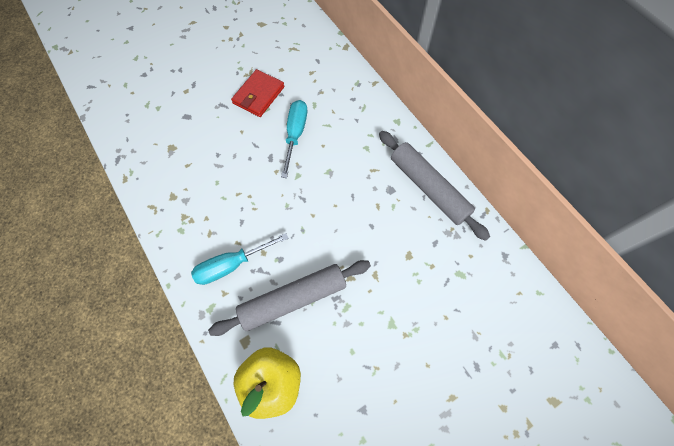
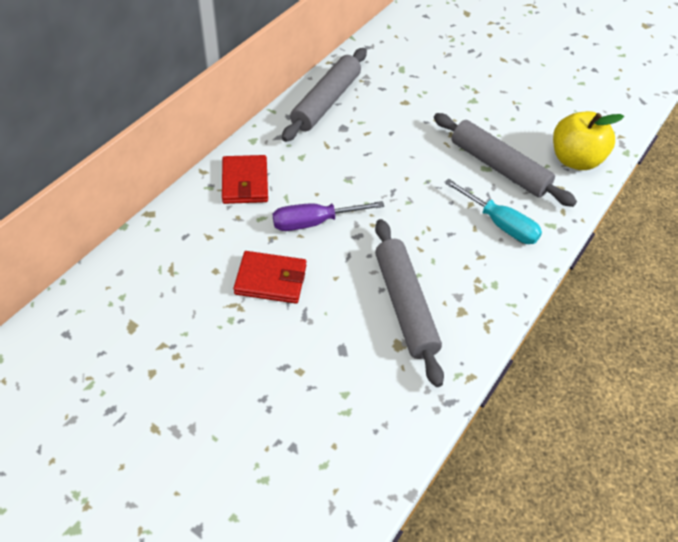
camera: 115 degrees left, 15 degrees down
turquoise screwdriver [281,100,307,178] -> purple screwdriver [273,201,385,231]
none -> red wallet [222,155,268,204]
none -> grey rolling pin [375,219,444,387]

